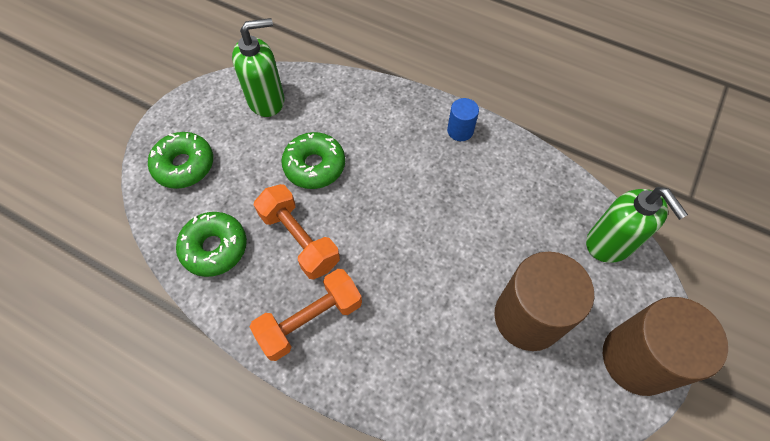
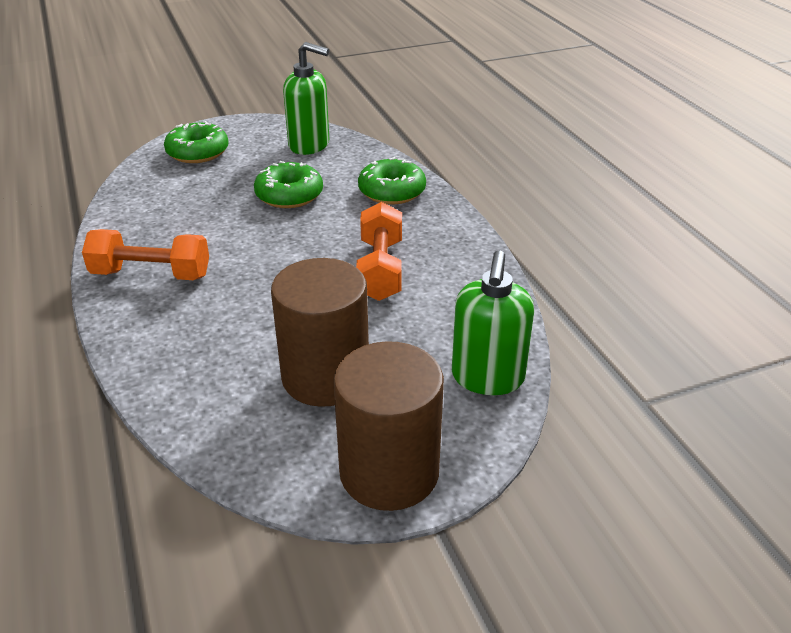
camera: 40 degrees right, 25 degrees down
green donut [176,212,247,277] -> green donut moved to [358,157,426,204]
orange dumbbell [254,184,340,280] -> orange dumbbell moved to [356,202,402,301]
blue cylinder [447,98,479,141] -> none

